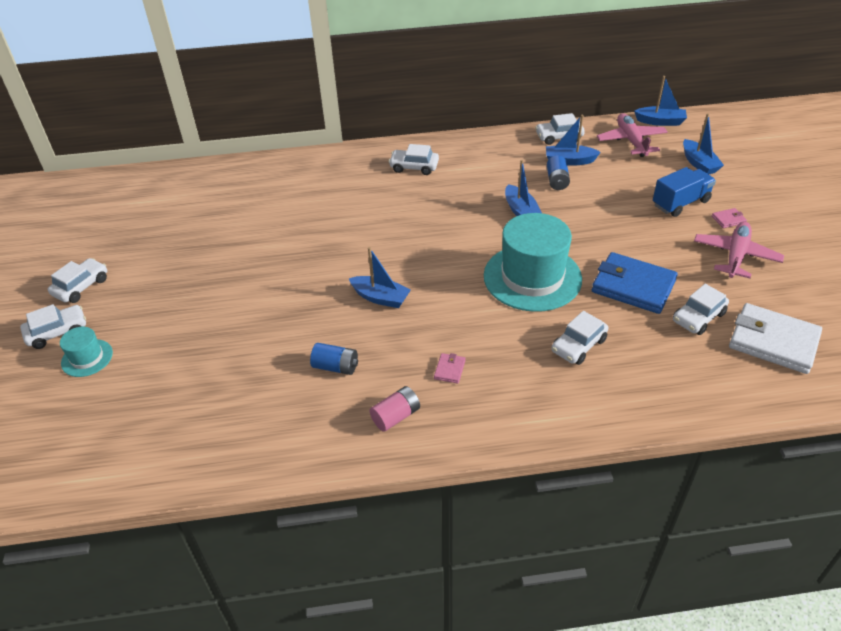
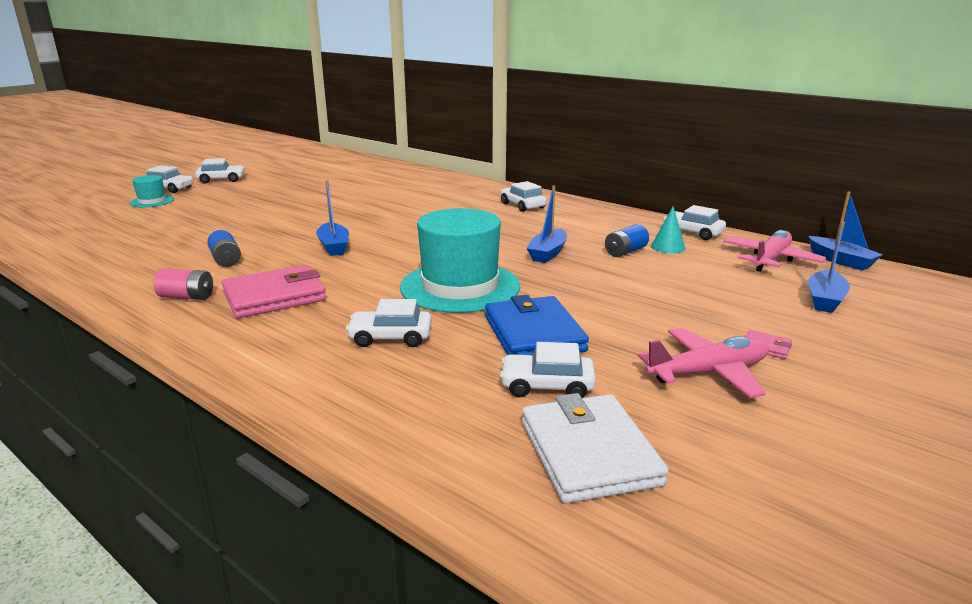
camera: 45 degrees right, 20 degrees down
pink wallet [434,353,465,384] -> pink wallet [222,265,326,318], size x2.42
blue boat [546,114,601,166] -> turquoise cone [651,206,685,253]
blue truck [653,167,716,217] -> none

